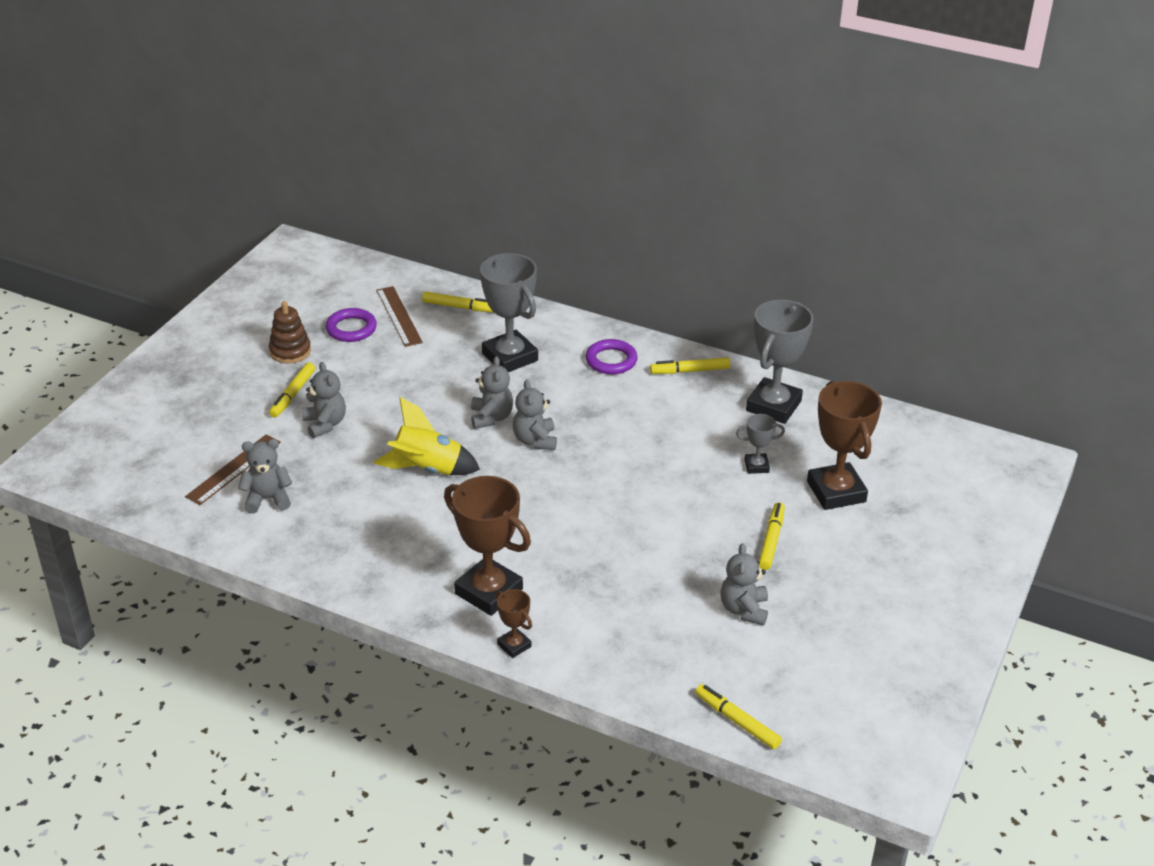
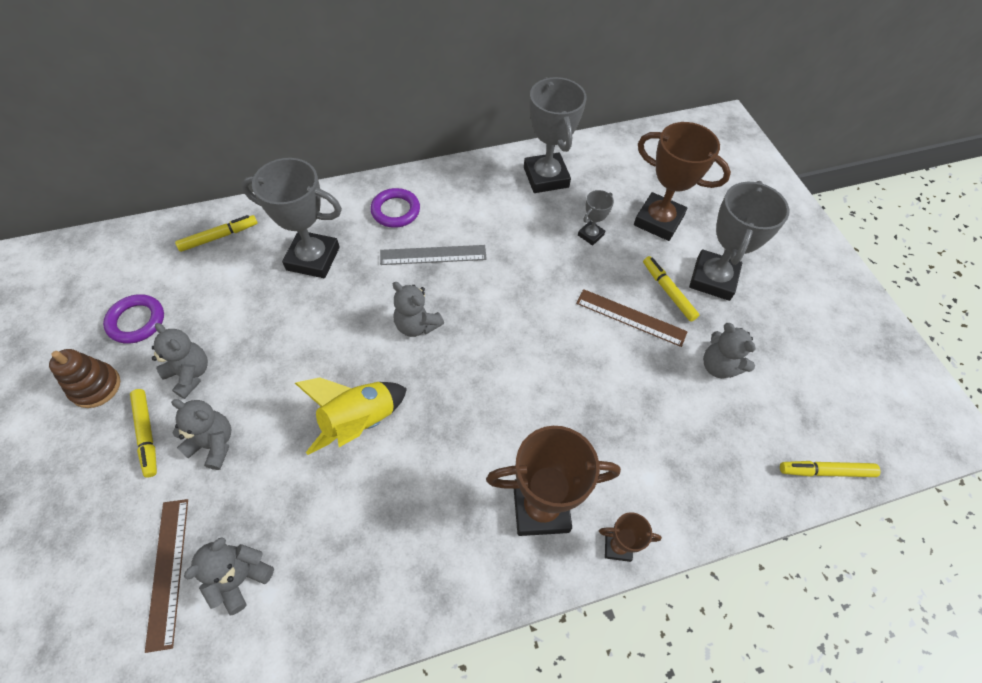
camera: 45 degrees left, 20 degrees up
brown ruler [376,286,423,347] -> brown ruler moved to [576,289,688,347]
grey teddy bear [471,356,513,429] -> grey teddy bear moved to [152,323,208,399]
yellow marker [650,357,730,374] -> none
none -> grey ruler [380,245,487,265]
none -> grey trophy [689,181,789,301]

